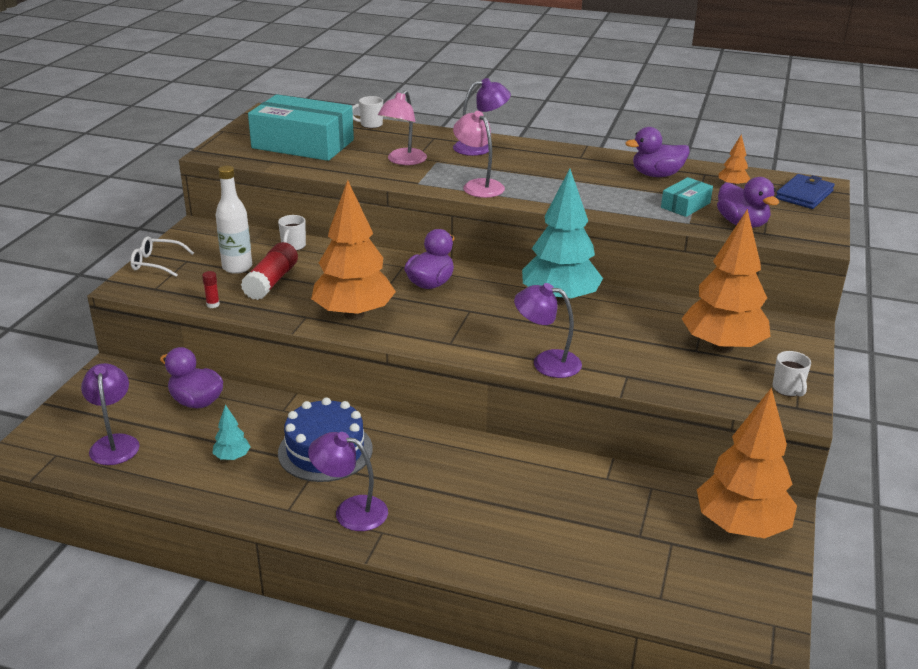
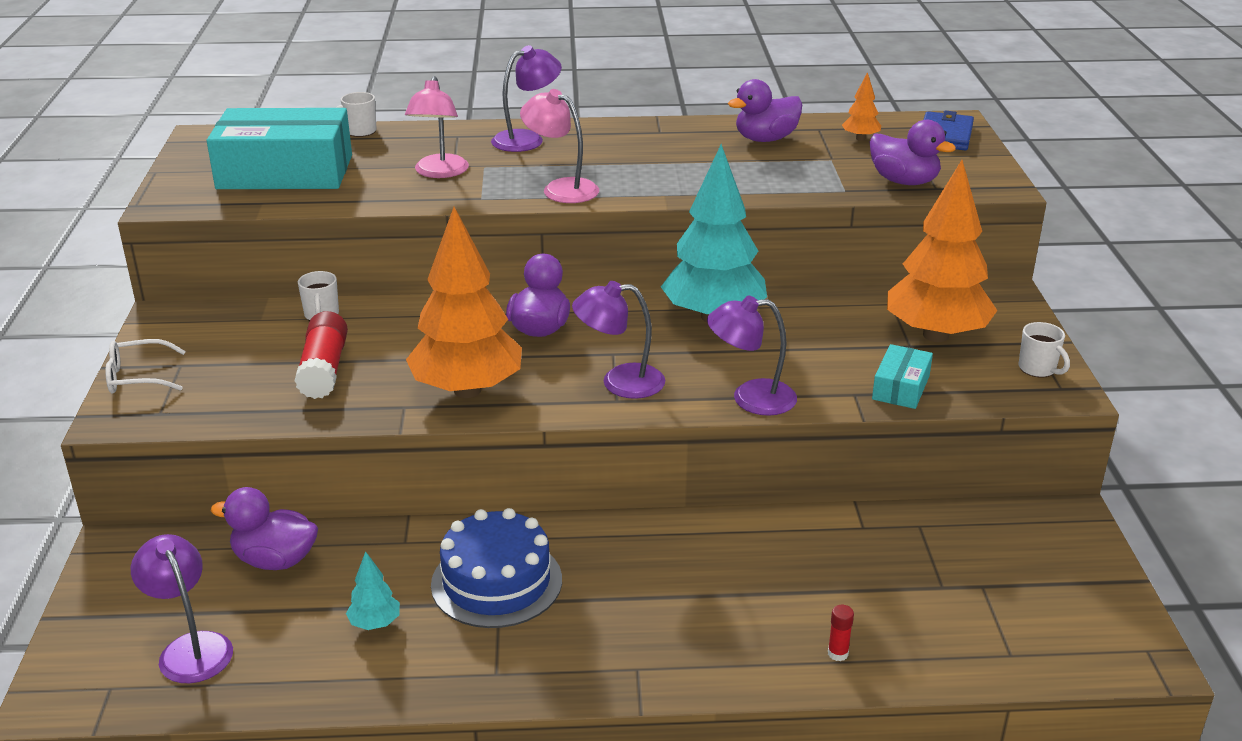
camera: 20 degrees left, 0 degrees up
red glue stick [202,271,220,308] -> red glue stick moved to [828,605,854,661]
white bottle [216,166,252,274] -> none
purple lamp [308,432,388,531] -> purple lamp moved to [572,281,665,399]
turquoise box [661,177,713,217] -> turquoise box moved to [872,344,933,409]
orange tree [697,387,797,539] -> none

